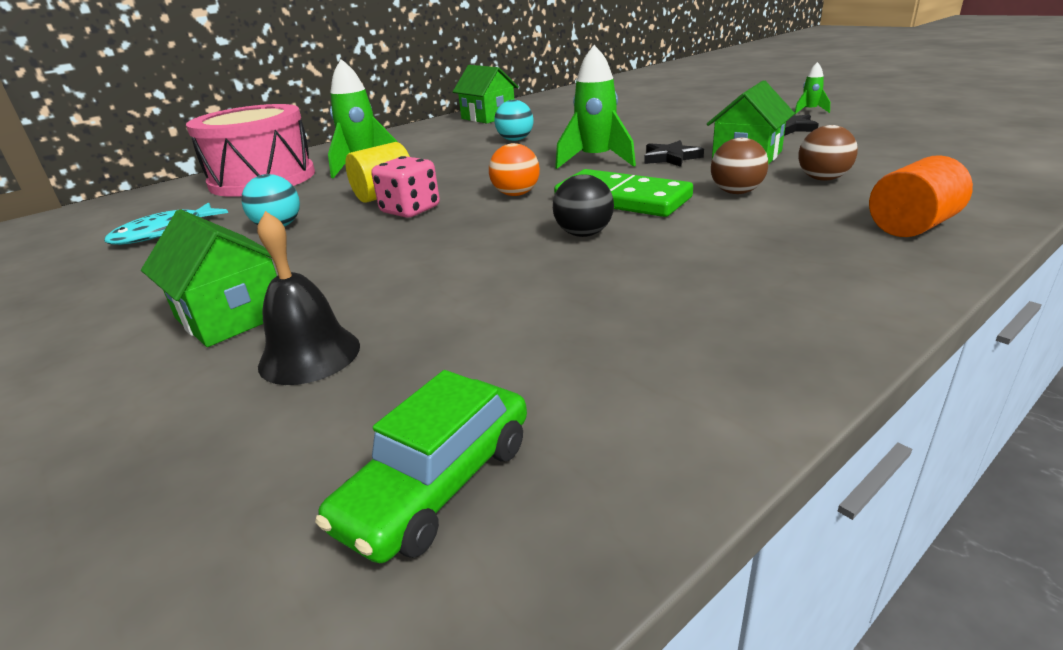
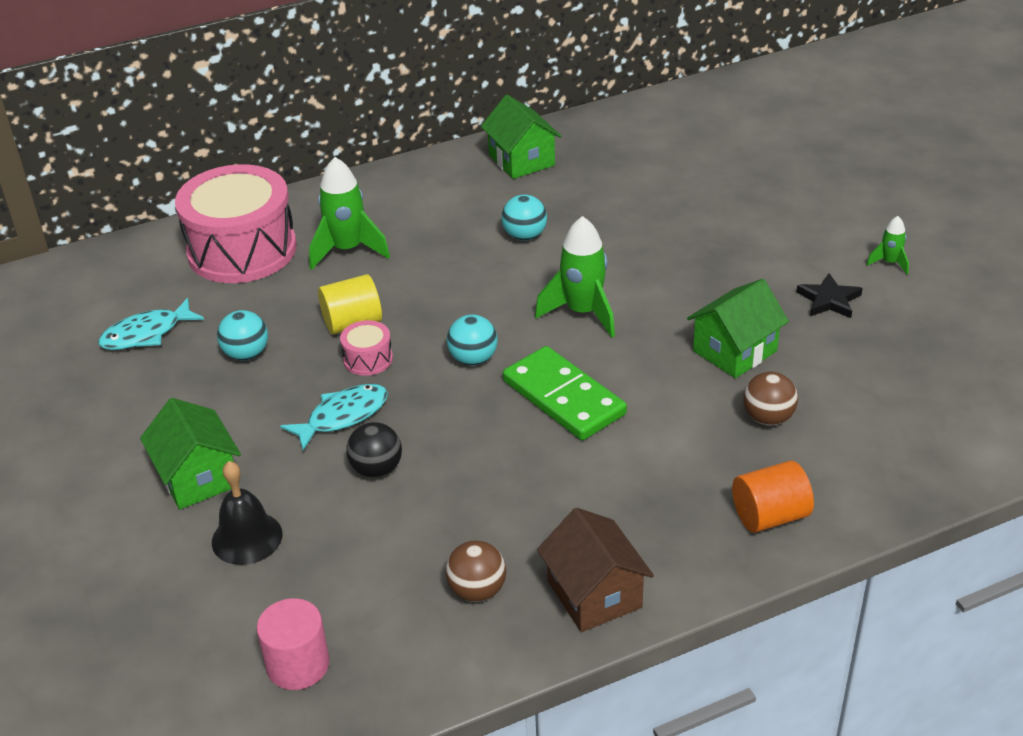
camera: 15 degrees right, 10 degrees up
green car [315,370,527,563] -> pink cylinder [257,598,330,690]
pink dice [371,156,440,218] -> pink drum [340,320,393,376]
orange ball [489,143,540,196] -> turquoise ball [447,314,498,365]
black ball [553,174,614,237] -> black ball moved to [346,422,402,478]
black star [644,140,704,167] -> none
brown ball [711,137,768,194] -> brown ball moved to [446,540,506,602]
none -> turquoise fish [280,384,388,451]
none -> brown house [537,508,654,632]

